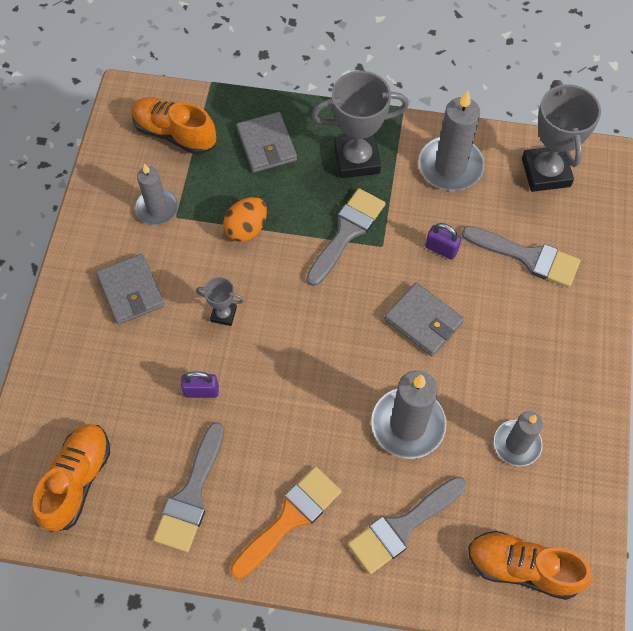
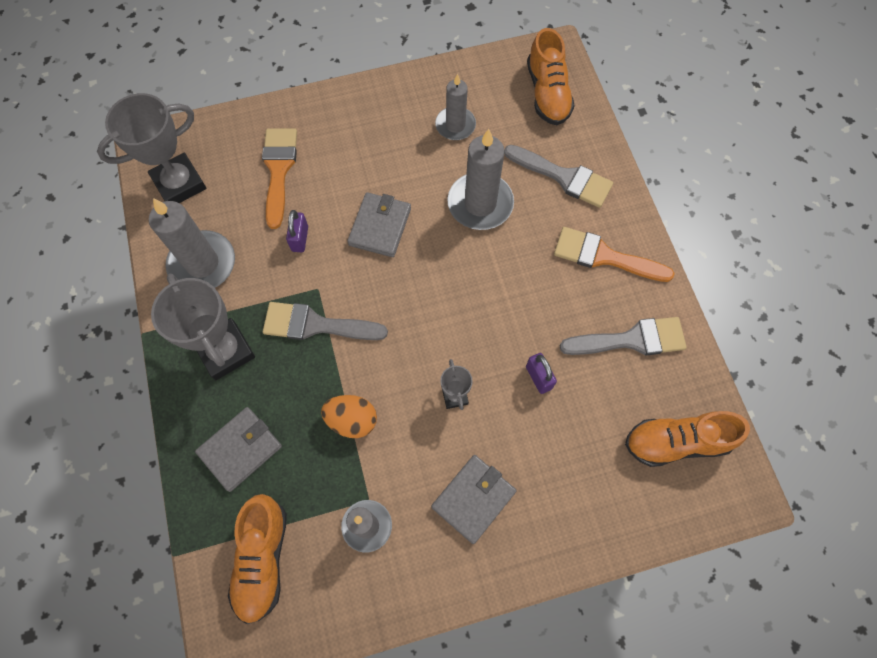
camera: 115 degrees left, 5 degrees up
grey brush [462,226,580,287] -> orange brush [262,128,297,229]

